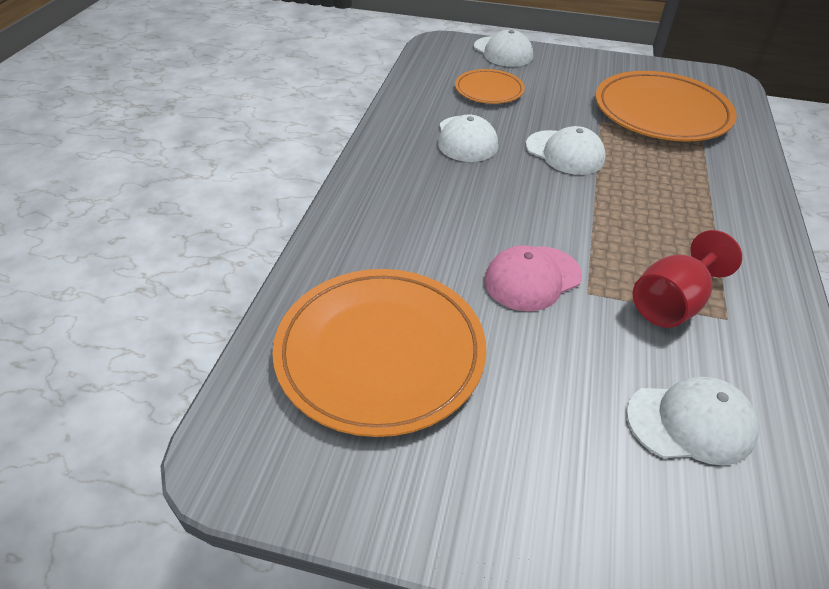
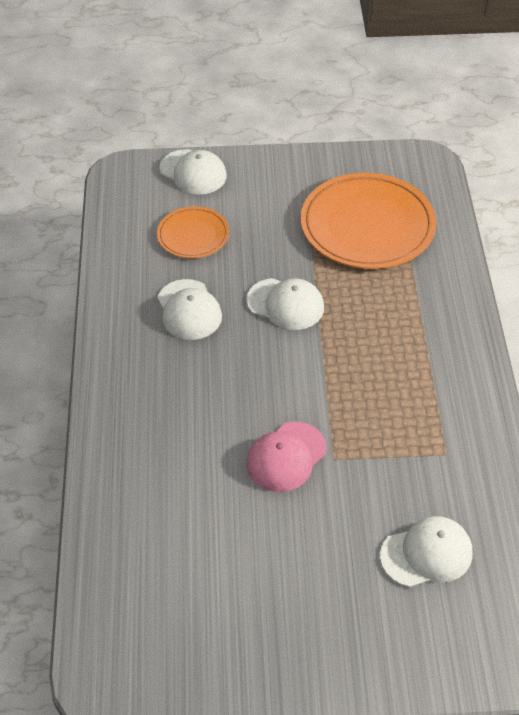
camera: 15 degrees left, 5 degrees up
orange plate [273,269,486,437] -> none
red goblet [633,230,742,328] -> none

